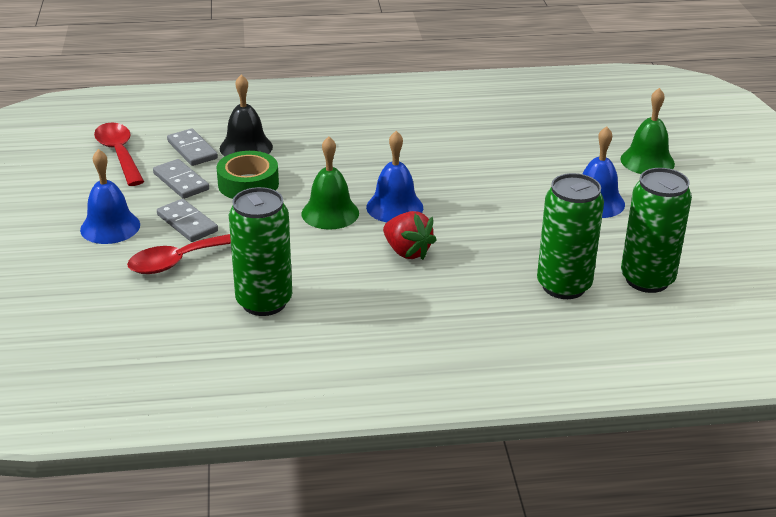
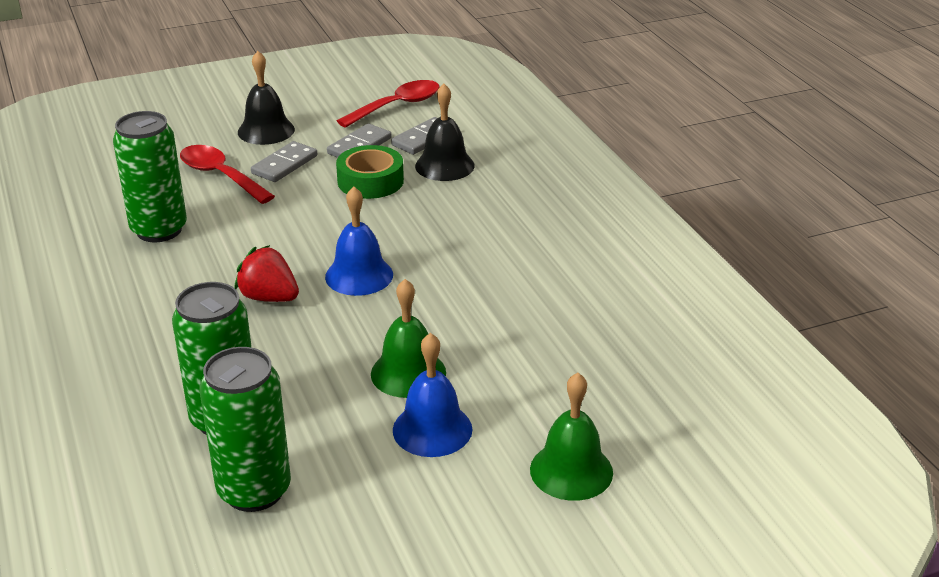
camera: 75 degrees right, 0 degrees up
blue bell [80,149,140,244] -> black bell [238,51,295,145]
green bell [302,136,359,230] -> green bell moved to [371,279,446,398]
red strawberry [383,211,437,260] -> red strawberry turned 90 degrees clockwise [235,245,299,302]

